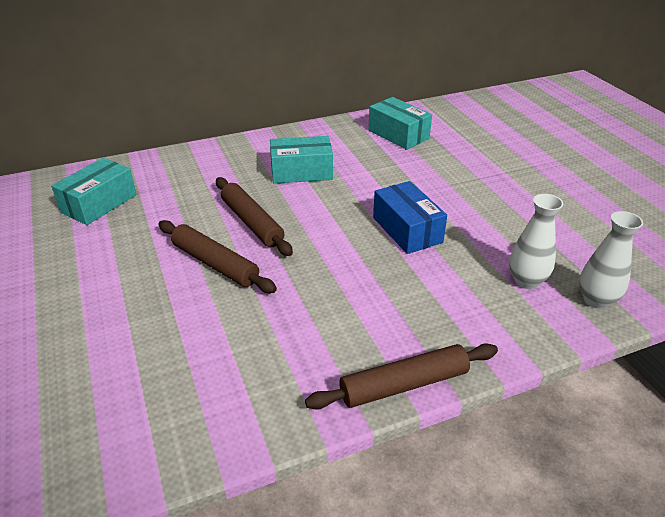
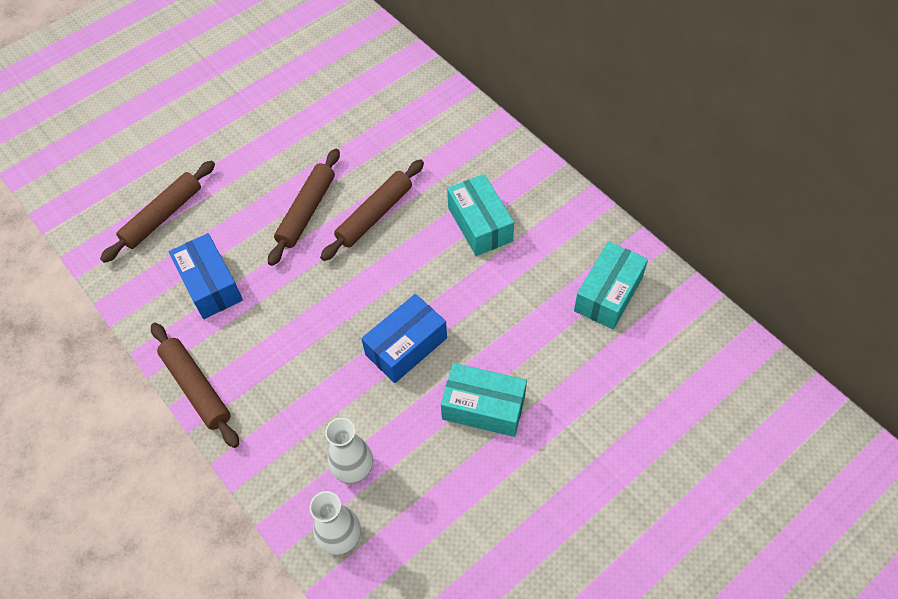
camera: 75 degrees right, 20 degrees up
turquoise box [51,158,136,225] -> turquoise box moved to [441,363,527,437]
none -> brown rolling pin [100,161,215,263]
none -> blue box [169,233,243,319]

